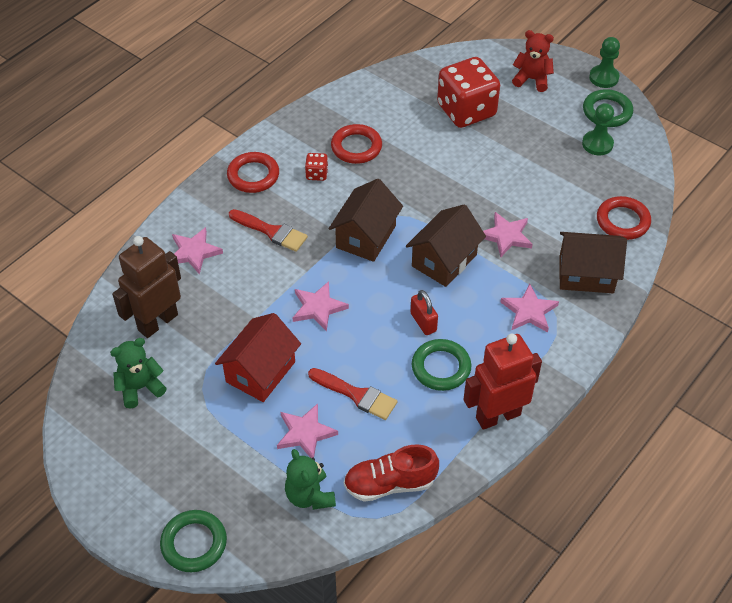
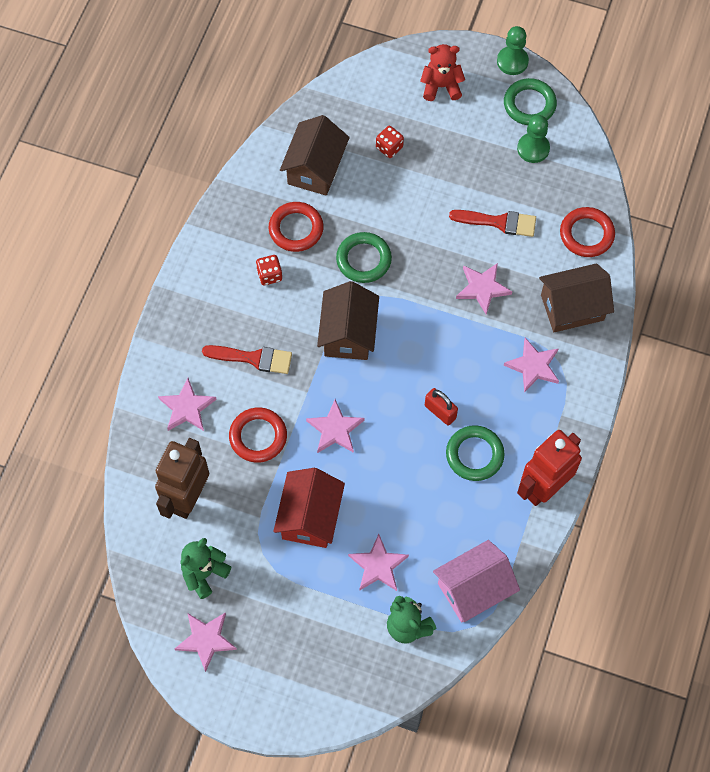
camera: 20 degrees left, 15 degrees up
green ring [160,510,227,572] -> green ring moved to [336,232,392,283]
red ring [227,152,279,193] -> red ring moved to [229,407,287,463]
red brush [308,368,397,420] -> red brush moved to [449,210,536,237]
red shoe [344,444,439,502] -> pink house [433,540,520,622]
brown house [406,204,486,287] -> brown house moved to [280,115,350,196]
red dice [437,57,500,128] -> red dice [376,126,404,158], size x0.42
none -> pink star [175,613,237,672]

